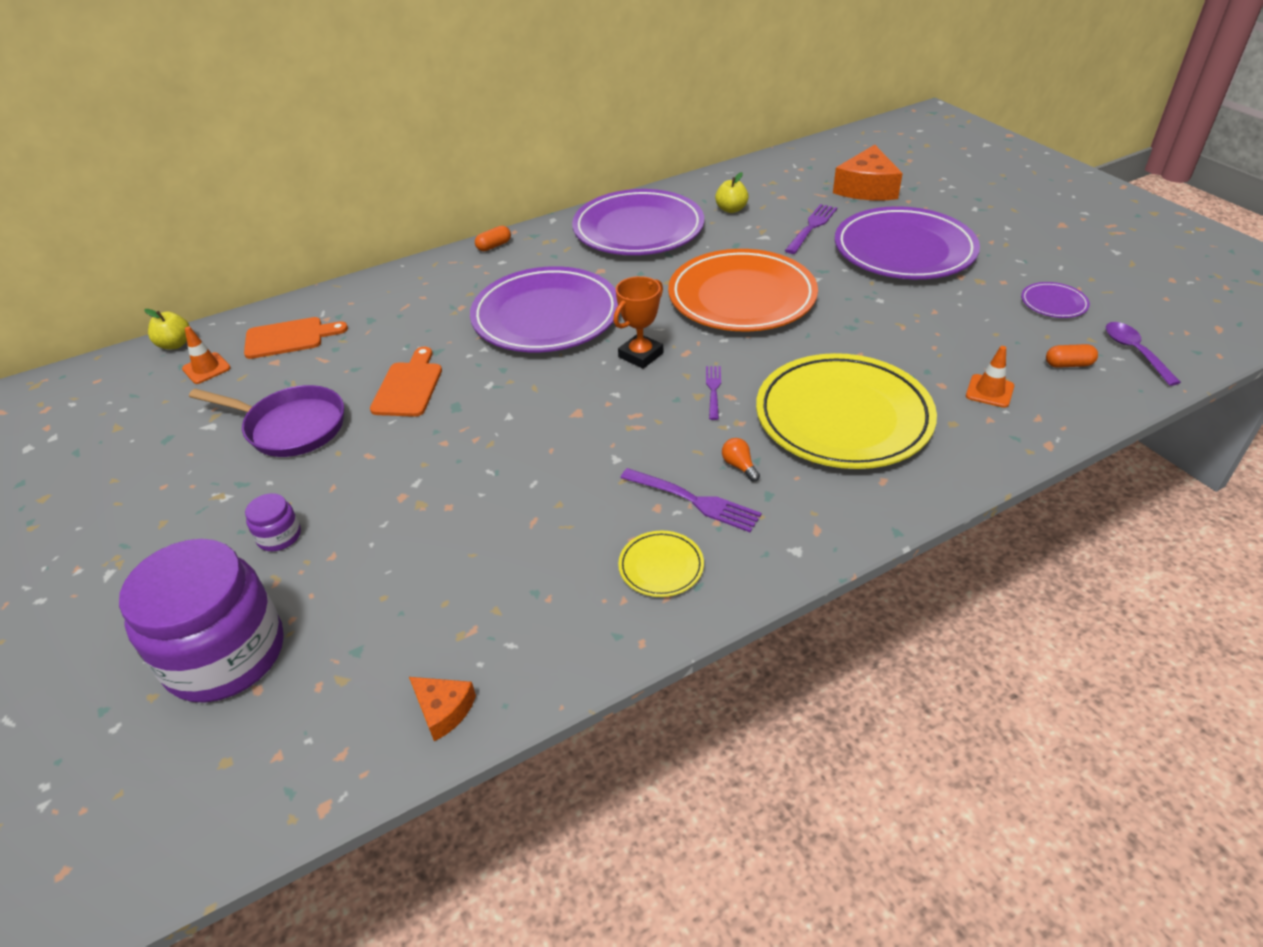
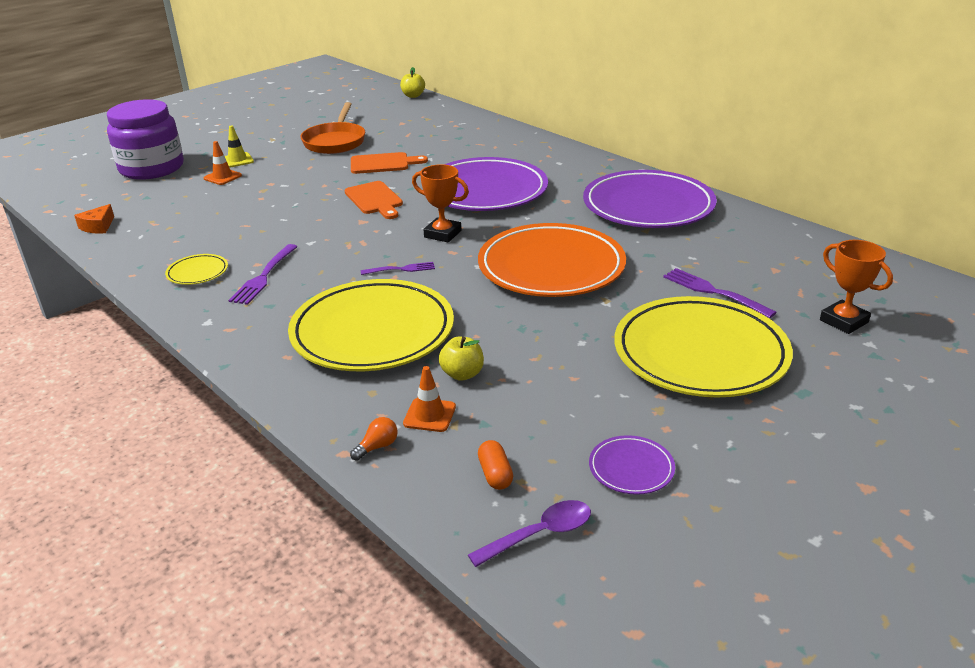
camera: 75 degrees right, 10 degrees down
orange traffic cone [182,326,231,384] -> orange traffic cone moved to [204,141,242,185]
purple pan [189,385,344,457] -> orange pan [301,102,365,154]
orange cutting board [244,317,348,359] -> orange cutting board moved to [345,181,403,219]
purple jar [245,493,301,551] -> yellow traffic cone [225,125,254,168]
orange capsule [475,226,511,251] -> none
yellow apple [715,172,749,213] -> yellow apple moved to [439,337,484,381]
orange light bulb [722,438,760,482] -> orange light bulb moved to [350,417,398,461]
purple fork [785,204,837,254] -> purple fork turned 150 degrees counterclockwise [663,268,777,318]
orange cheese [833,145,903,200] -> orange trophy [820,240,893,334]
purple plate [835,206,980,279] -> yellow plate [615,296,793,398]

